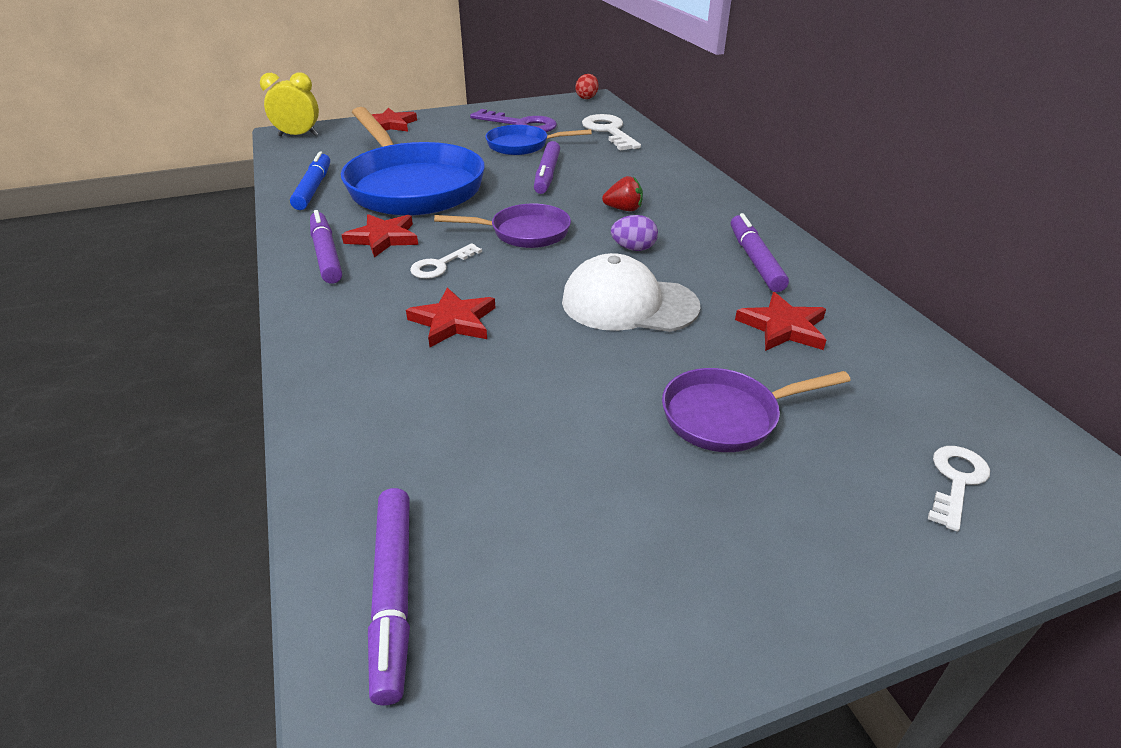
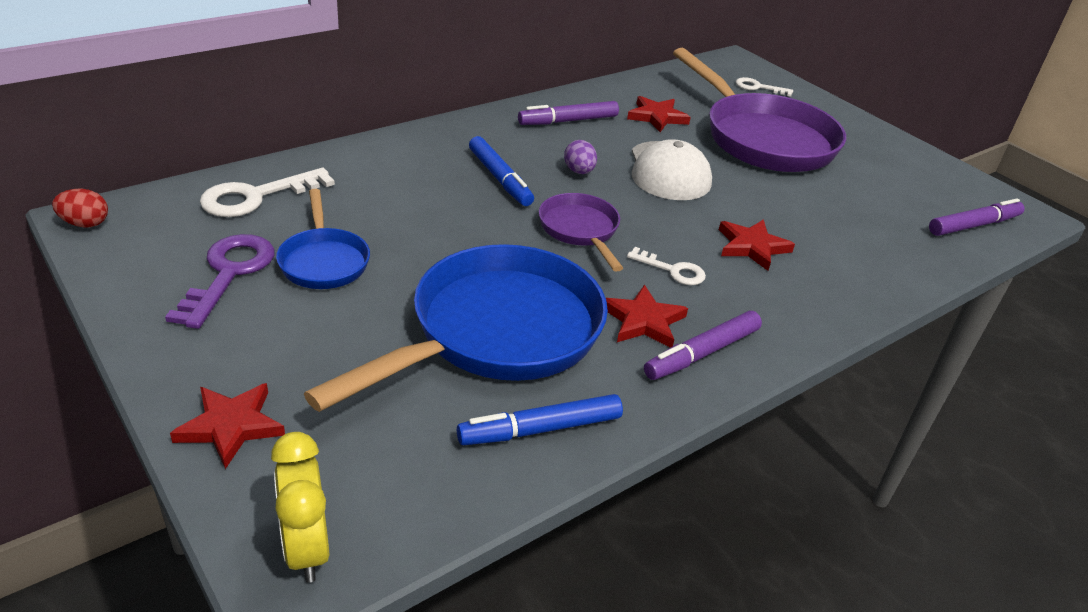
camera: 110 degrees left, 0 degrees up
purple marker [534,141,560,194] -> none
red strawberry [602,176,643,211] -> blue marker [469,136,534,206]
purple pan [662,368,851,452] -> purple pan [673,48,846,172], size x1.98

